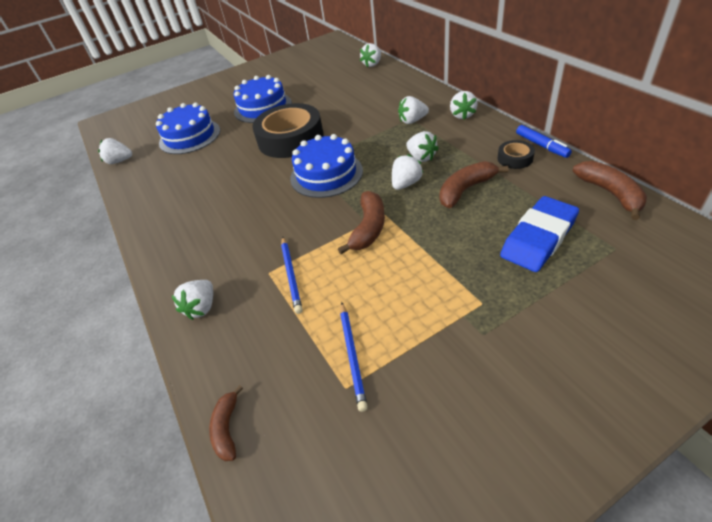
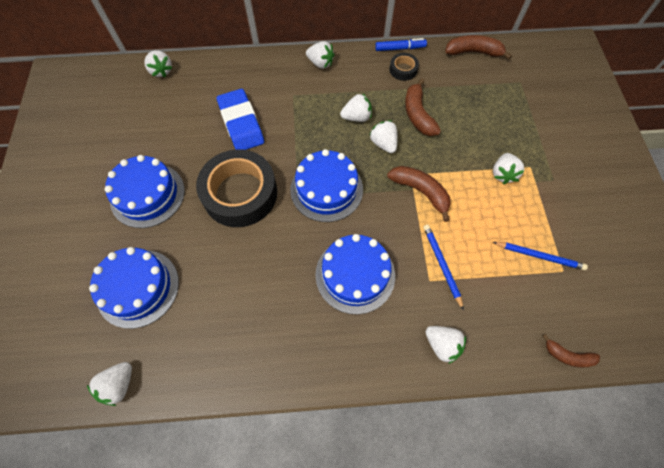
camera: 70 degrees left, 20 degrees up
blue pencil [281,237,303,314] -> blue pencil turned 120 degrees counterclockwise [423,225,464,310]
white strawberry [398,96,429,124] -> white strawberry moved to [493,153,525,184]
blue eraser [500,196,579,272] -> blue eraser moved to [217,89,264,150]
none -> blue cake [315,234,395,315]

